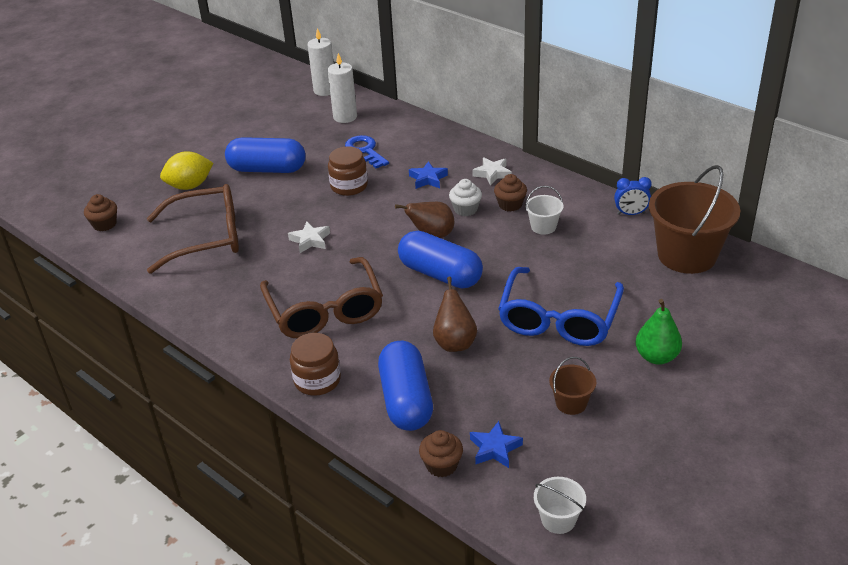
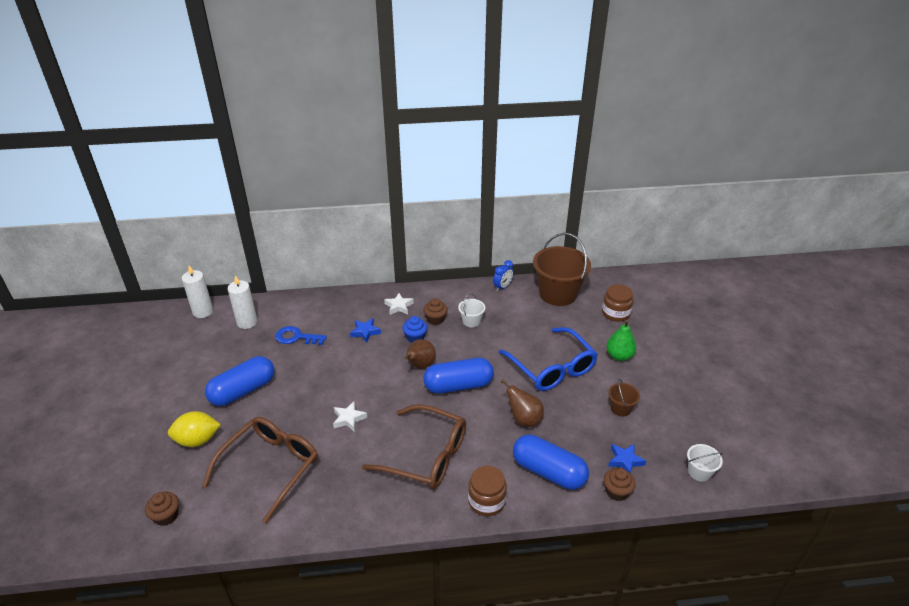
camera: 50 degrees left, 0 degrees up
yellow lemon [160,151,213,190] -> yellow lemon turned 60 degrees clockwise [168,411,221,447]
brown jar [328,146,368,196] -> brown jar moved to [602,284,634,322]
white cupcake [449,179,482,216] -> blue cupcake [402,316,427,342]

